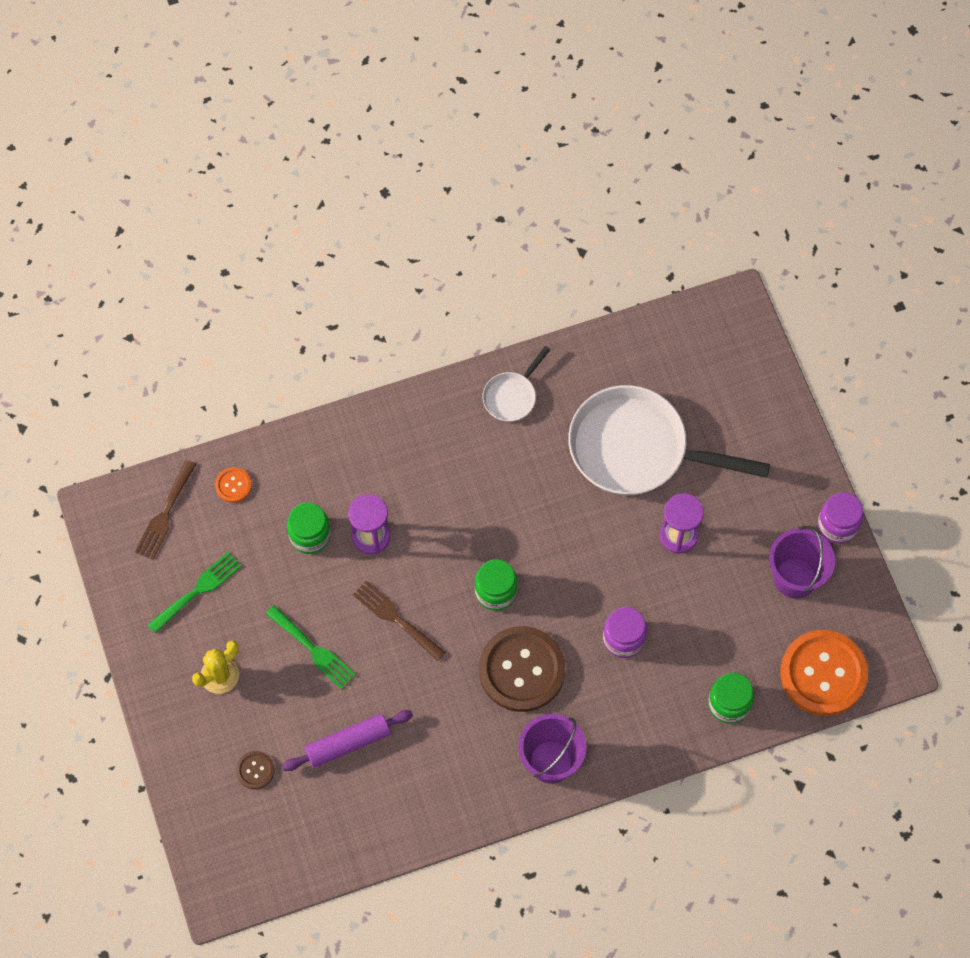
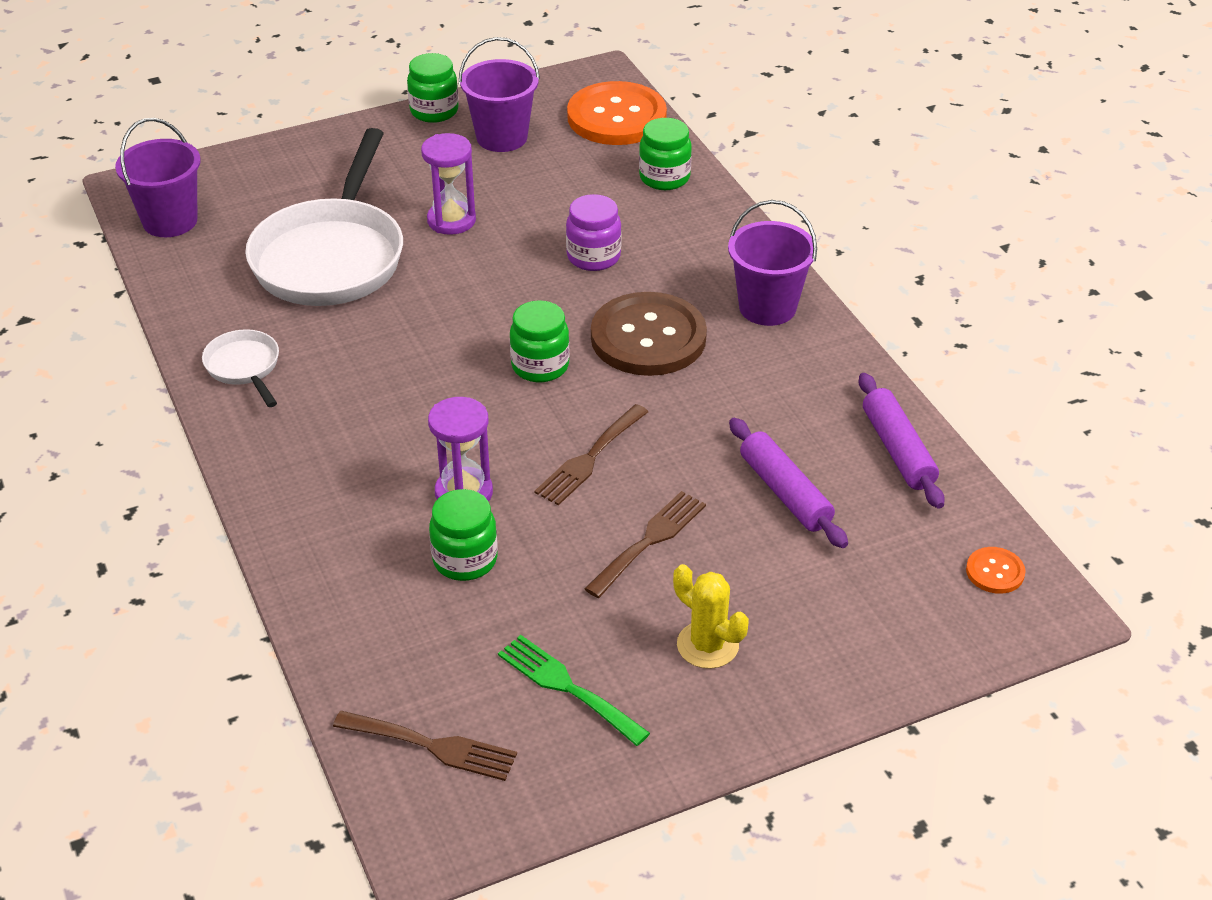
camera: 95 degrees left, 25 degrees down
orange button [215,467,252,503] -> orange button moved to [966,547,1025,594]
brown button [236,751,275,789] -> none
green fork [266,605,356,689] -> brown fork [584,491,706,598]
white pan [482,346,550,422] -> white pan turned 150 degrees counterclockwise [202,329,279,407]
purple jar [818,492,864,544] -> green jar [407,53,459,123]
none -> purple bucket [115,118,201,237]
none -> purple rolling pin [859,373,945,509]

